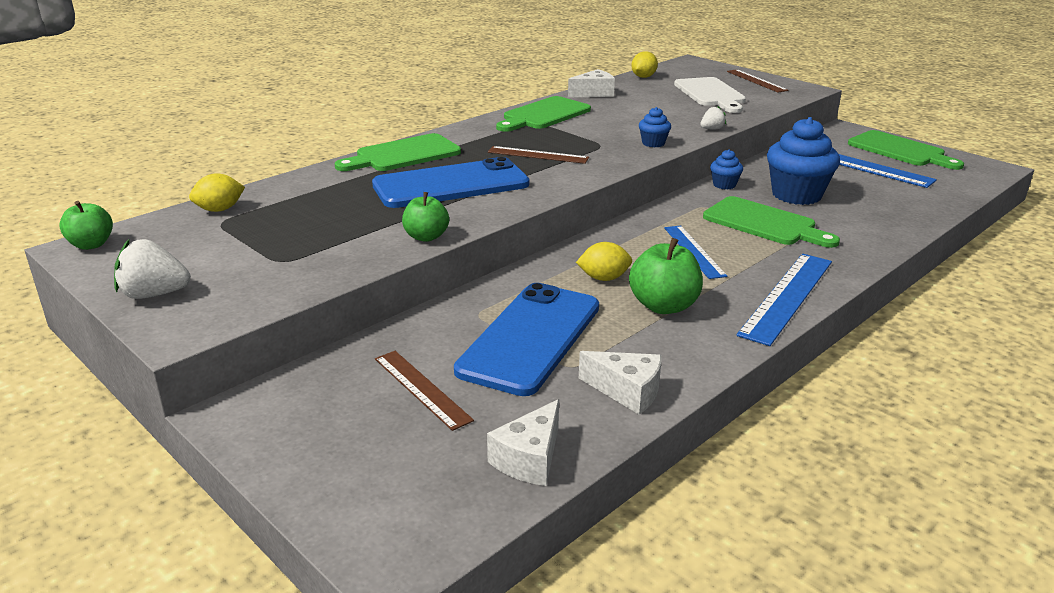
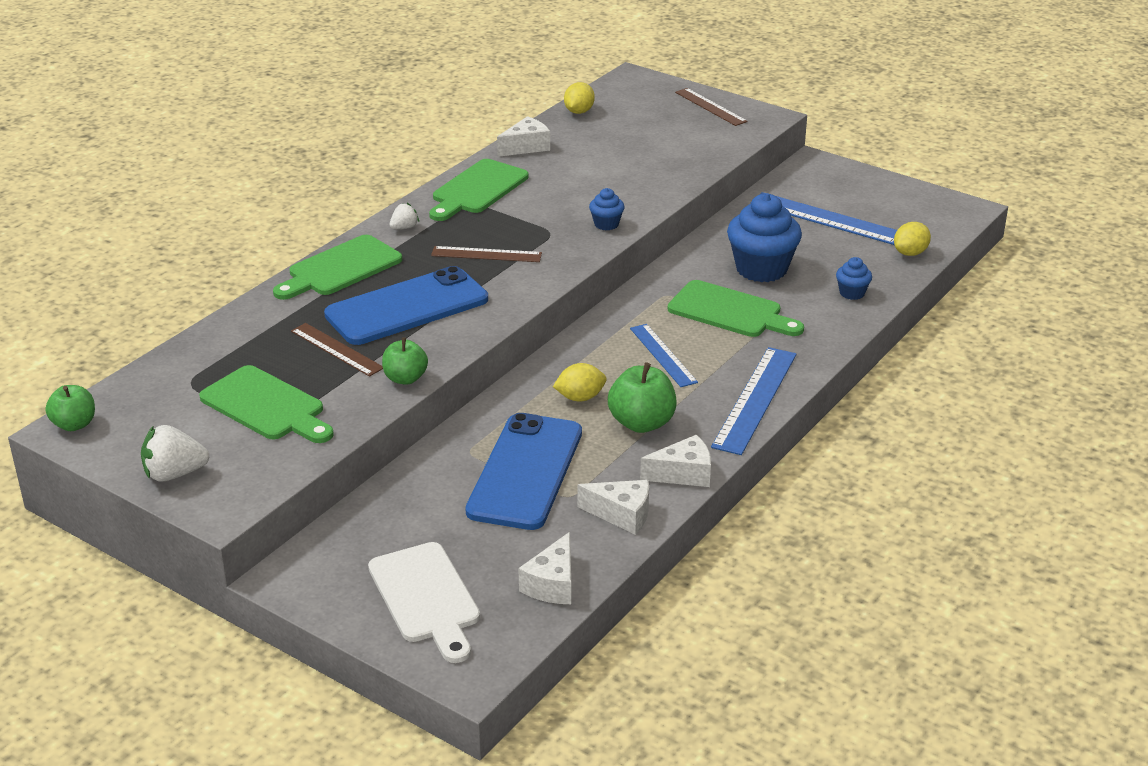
camera: 10 degrees left, 5 degrees up
yellow lemon [189,173,245,212] -> yellow lemon moved to [894,222,931,256]
brown ruler [375,351,474,431] -> brown ruler moved to [291,323,383,377]
white cutting board [674,77,746,113] -> white cutting board moved to [368,542,480,663]
white strawberry [700,106,726,130] -> white strawberry moved to [389,203,419,229]
blue cupcake [710,149,743,189] -> blue cupcake moved to [836,257,872,300]
green cutting board [848,130,964,170] -> green cutting board moved to [199,365,334,443]
none -> white cheese [640,435,711,487]

